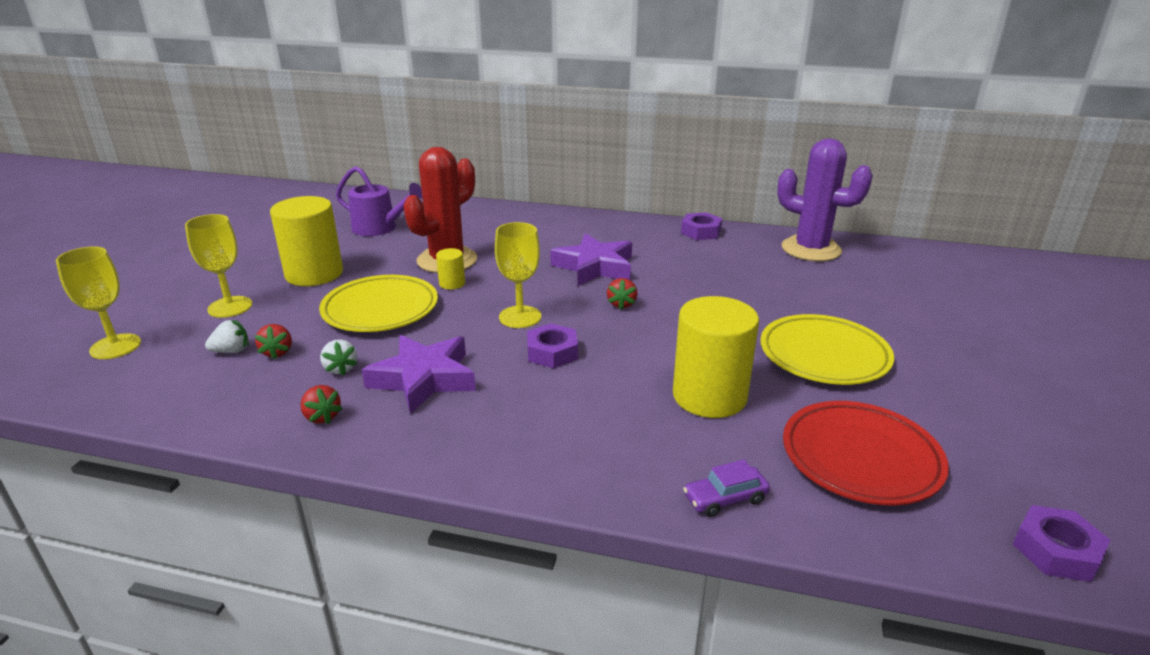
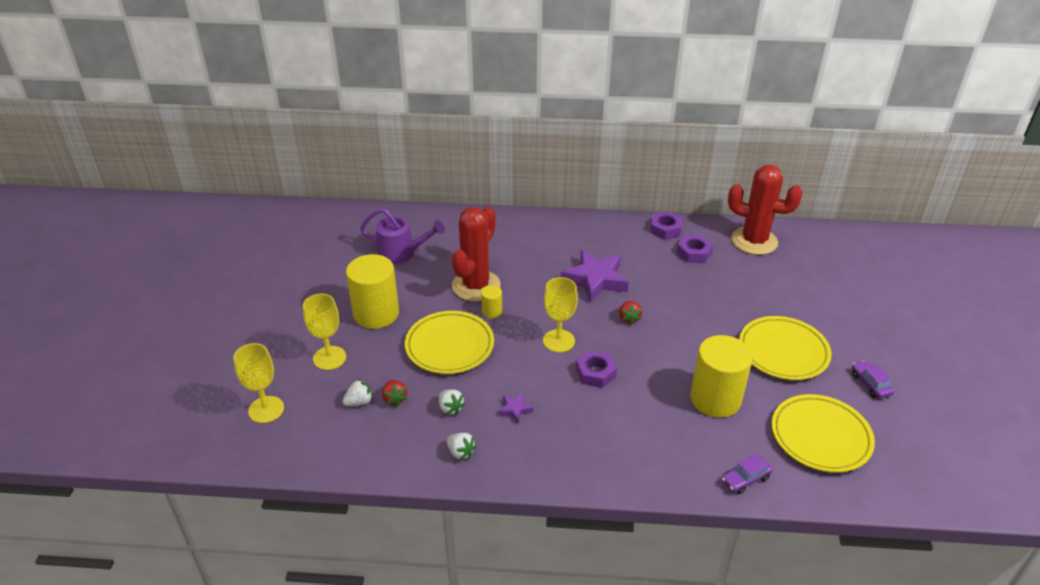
camera: 10 degrees left, 10 degrees up
red strawberry [300,385,343,424] -> white strawberry [447,433,476,460]
purple star [362,335,476,414] -> purple star [498,393,533,424], size x0.44
purple cactus [777,139,873,261] -> red cactus [728,165,803,255]
red plate [783,401,949,505] -> yellow plate [772,394,875,473]
purple nut [1013,505,1110,582] -> purple nut moved to [677,235,713,263]
none -> purple car [852,360,894,399]

